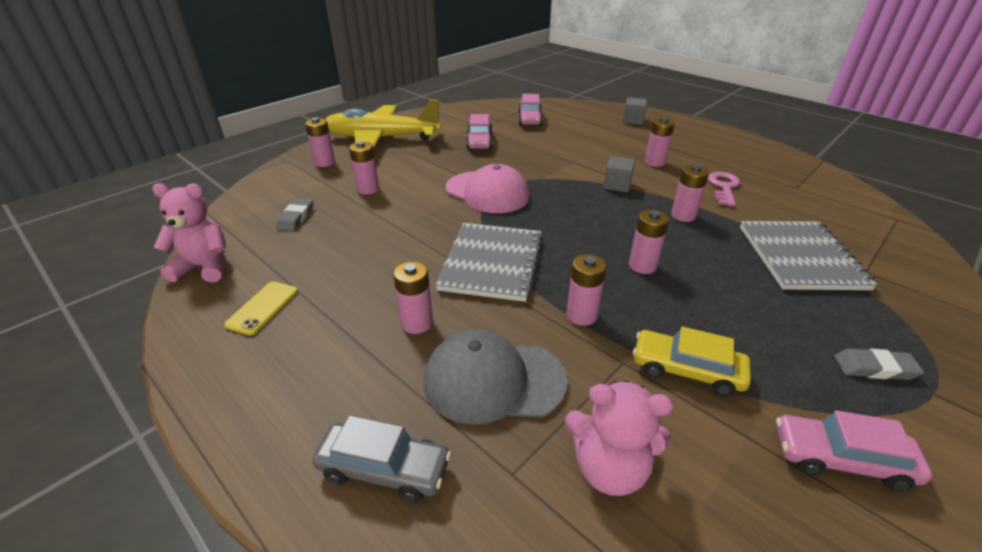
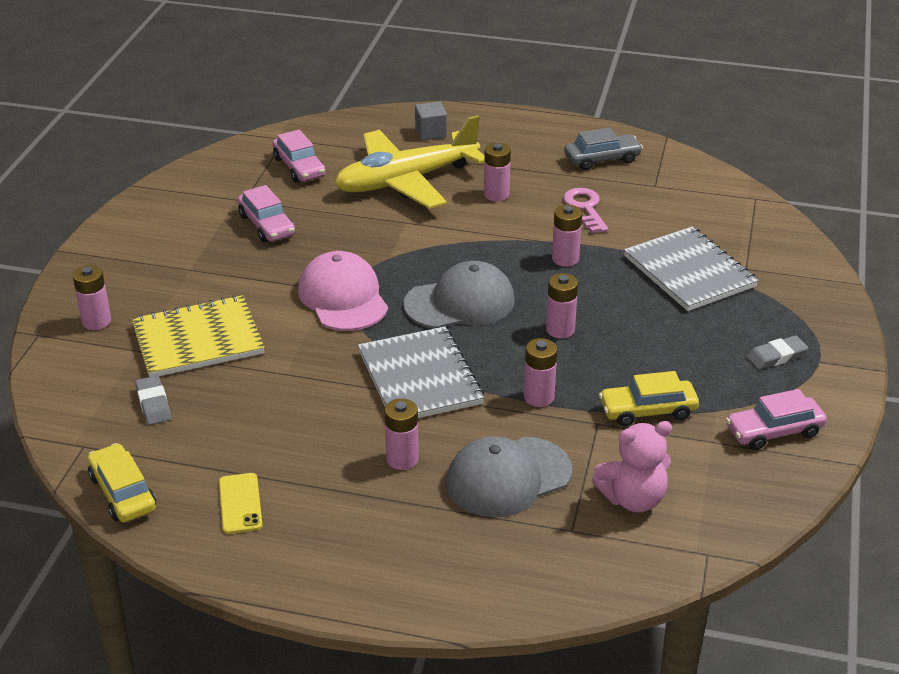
camera: 30 degrees left, 0 degrees up
pink teddy bear [152,183,226,283] -> yellow car [87,443,156,522]
grey car [312,415,451,502] -> grey car moved to [564,128,643,170]
yellow plane [325,100,441,149] -> yellow plane moved to [334,115,485,209]
pink battery [349,141,379,195] -> yellow notebook [131,295,265,377]
pink cap [446,164,530,213] -> pink cap turned 120 degrees counterclockwise [298,251,388,331]
grey cube [604,156,635,192] -> none
none -> grey cap [403,261,515,329]

